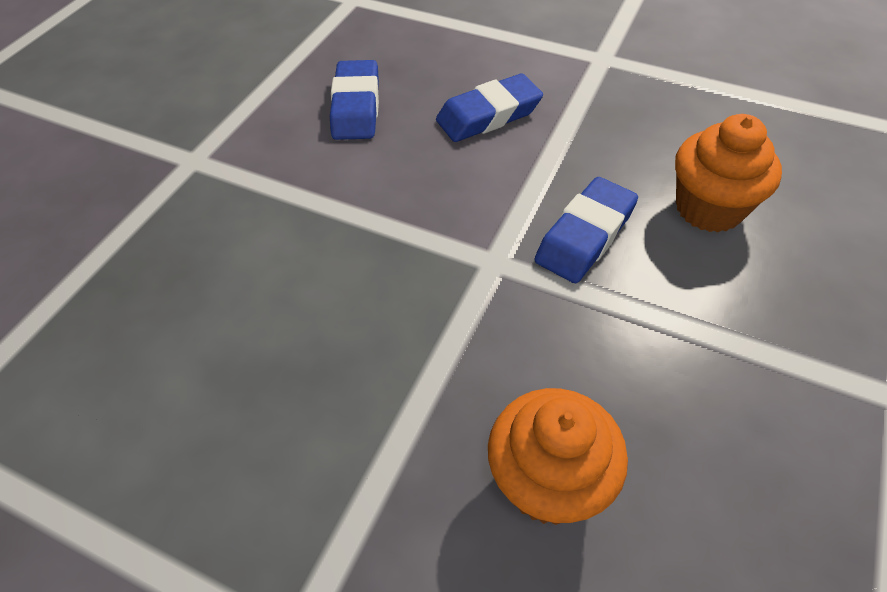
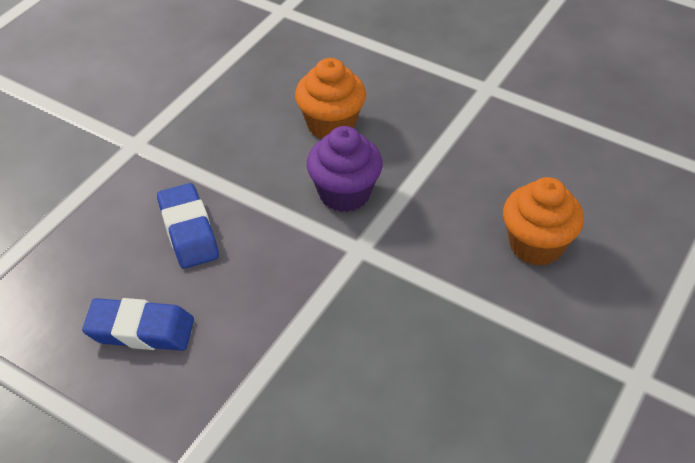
camera: 85 degrees left, 5 degrees down
blue eraser [535,177,638,283] -> purple cupcake [307,126,383,212]

